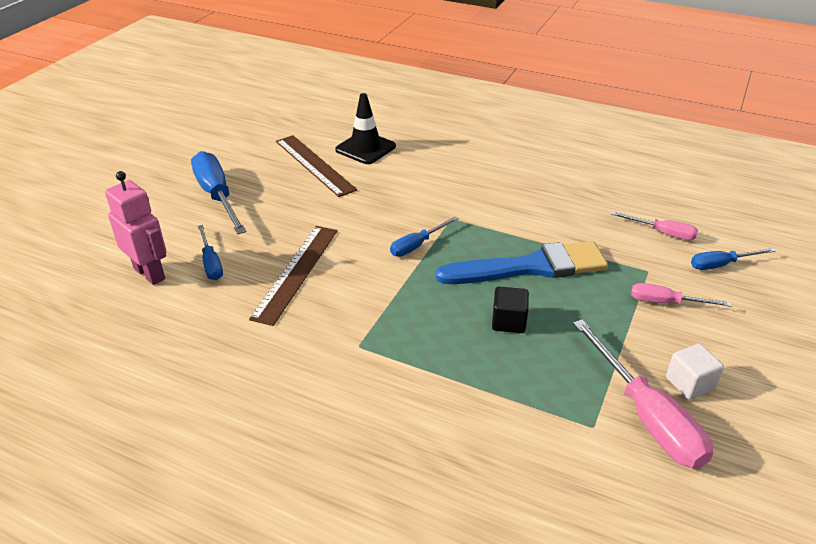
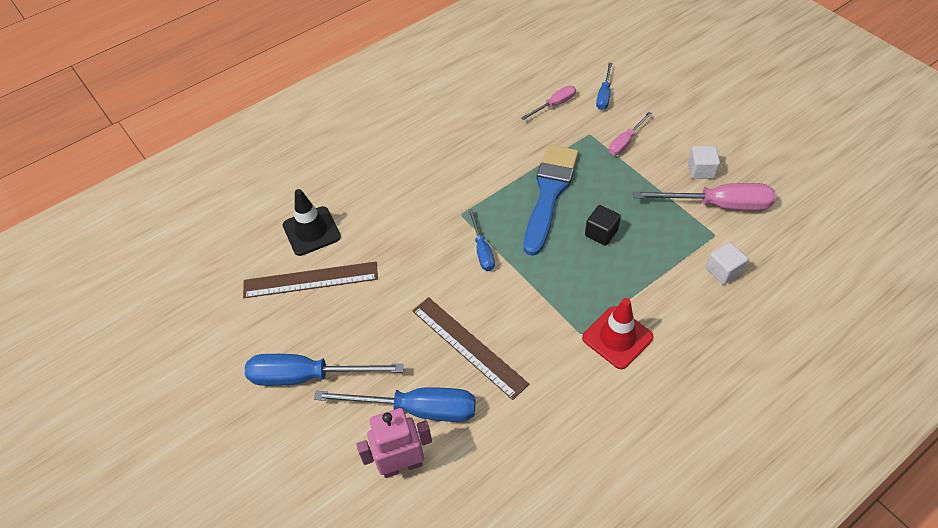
camera: 60 degrees left, 15 degrees up
blue screwdriver [198,225,223,280] -> blue screwdriver [314,387,476,422], size x1.82
none -> red traffic cone [582,298,653,369]
none -> white cube [706,242,748,285]

